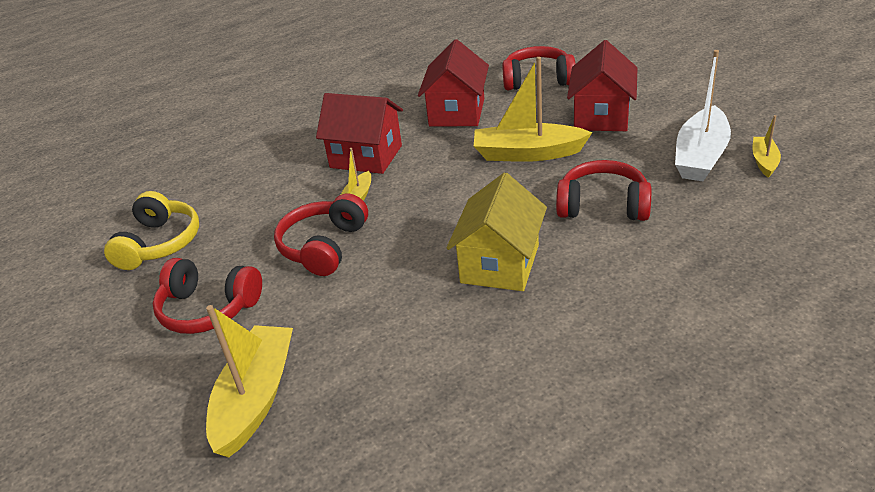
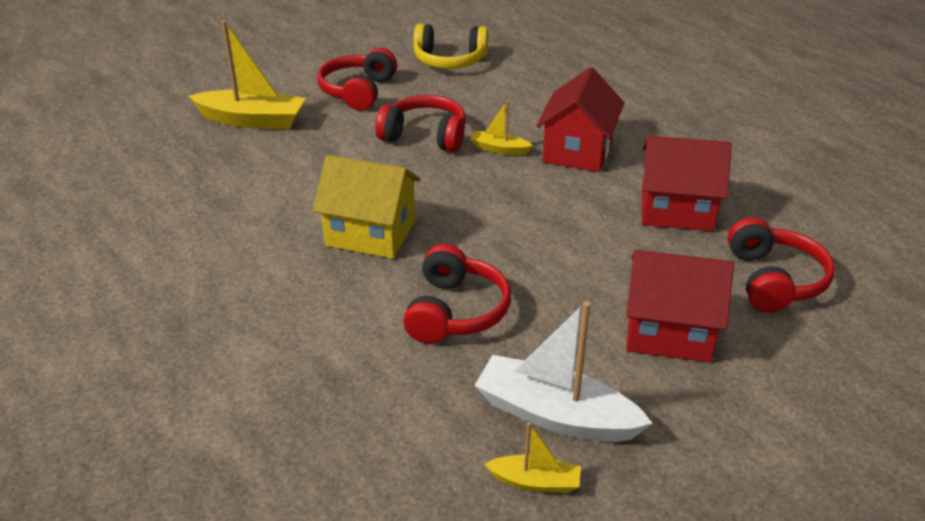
camera: 85 degrees right, 0 degrees up
yellow boat [474,57,592,162] -> none

